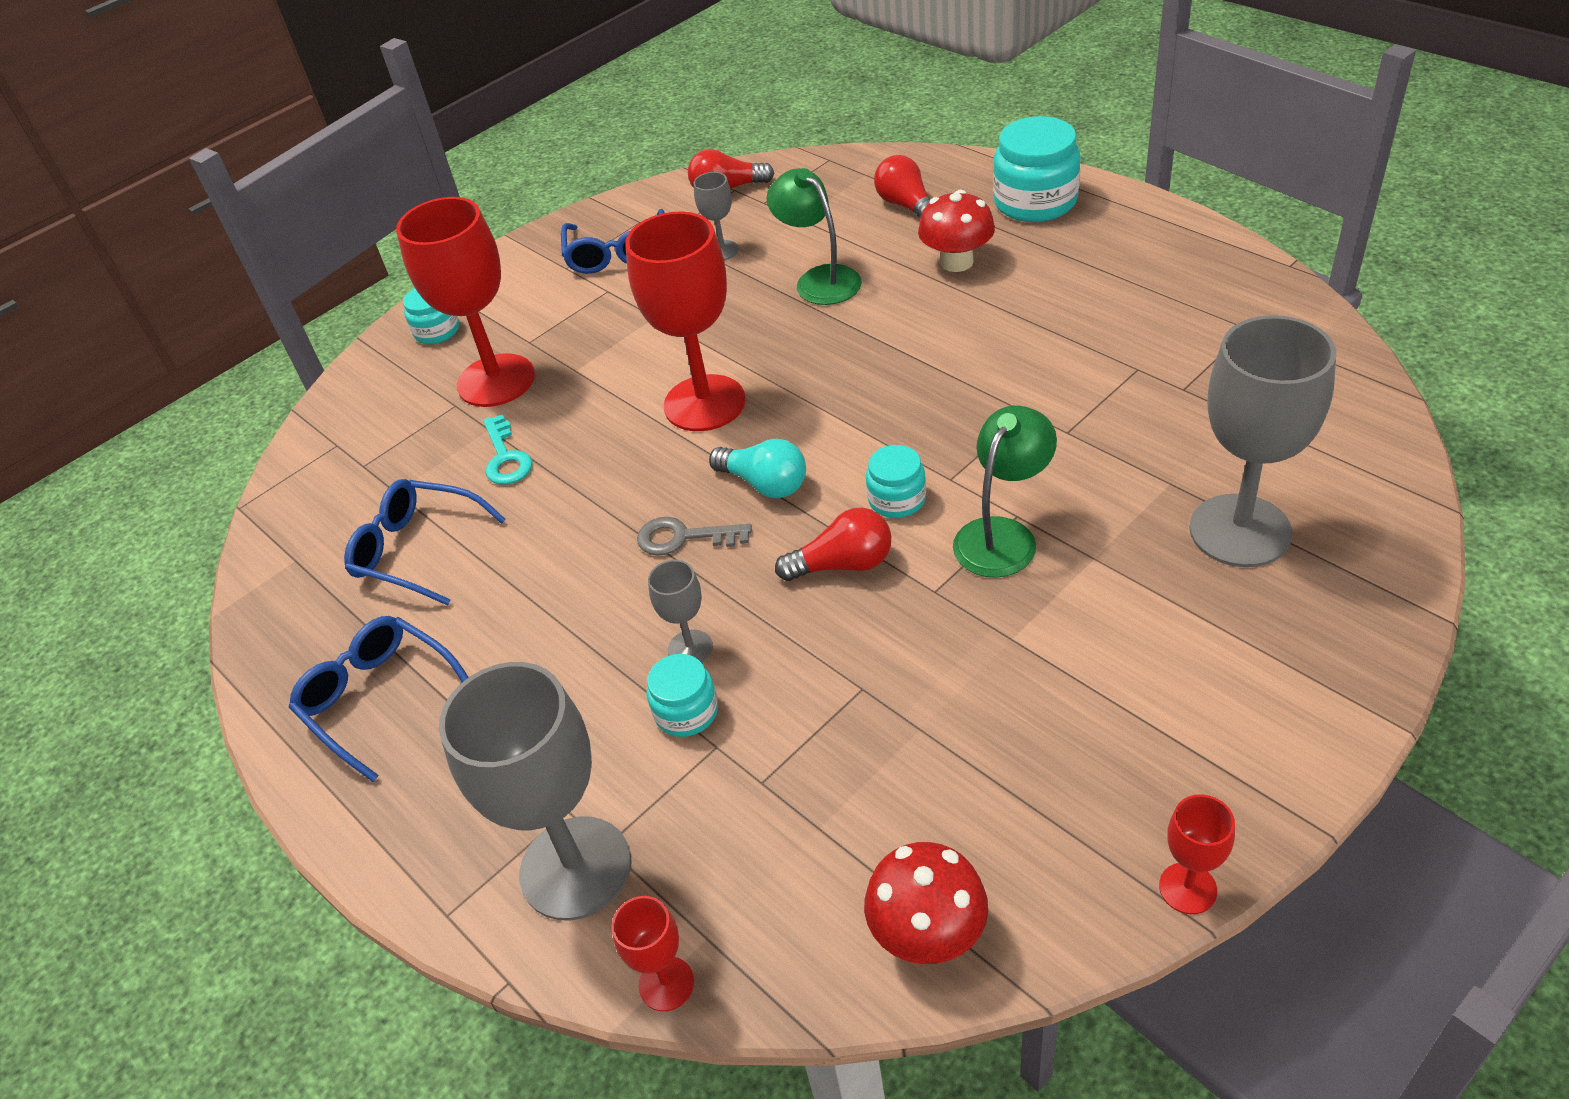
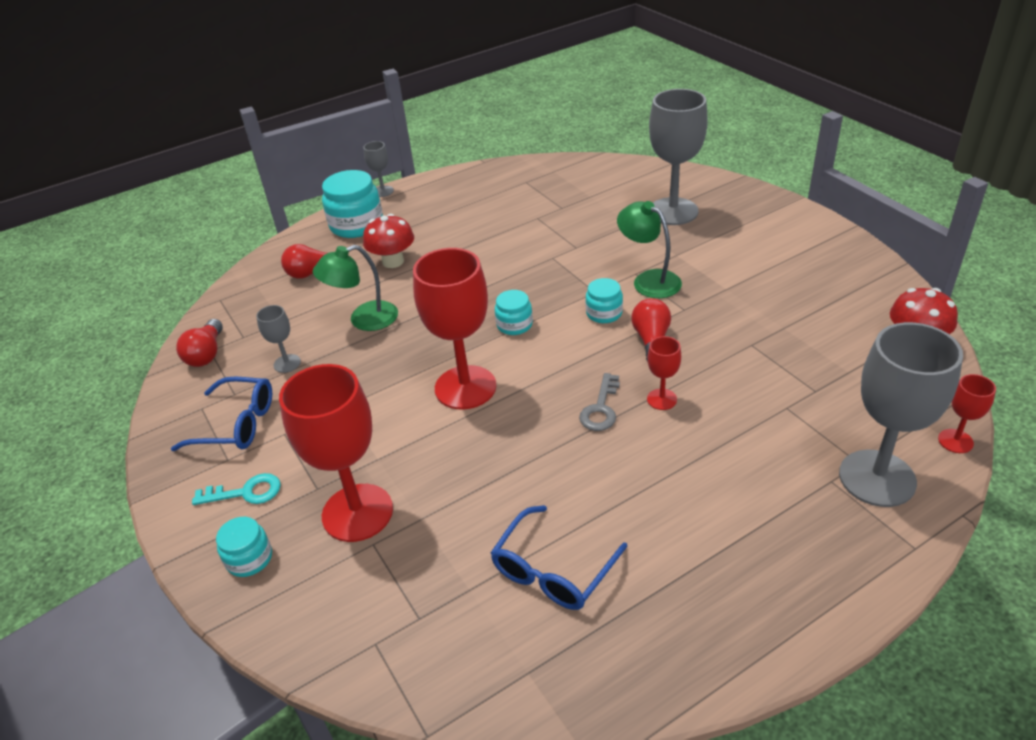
camera: 80 degrees left, 5 degrees down
blue glasses [289,616,469,782] -> none
turquoise key [483,414,532,485] -> turquoise key moved to [192,473,281,505]
turquoise jar [647,654,718,737] -> turquoise jar moved to [495,290,533,335]
grey goblet [648,560,713,663] -> grey goblet moved to [364,141,394,197]
turquoise light bulb [709,438,806,498] -> none
red goblet [1159,794,1235,914] -> red goblet moved to [647,336,681,410]

